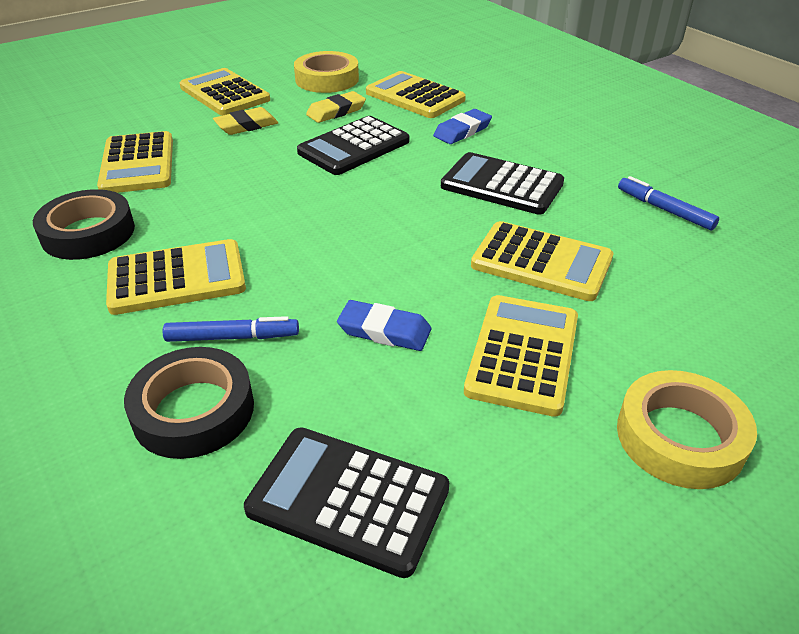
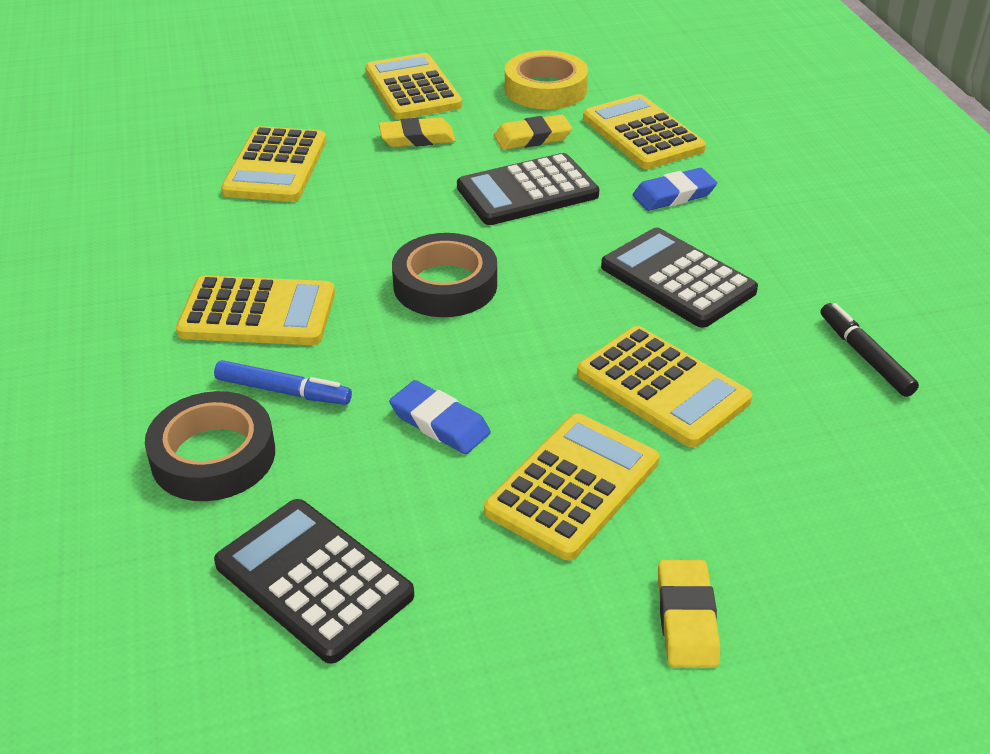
camera: 20 degrees right, 0 degrees up
black tape [33,189,135,260] -> black tape moved to [392,233,497,317]
yellow tape [617,370,757,489] -> yellow eraser [658,560,720,668]
blue marker [618,176,719,230] -> black marker [821,303,919,397]

